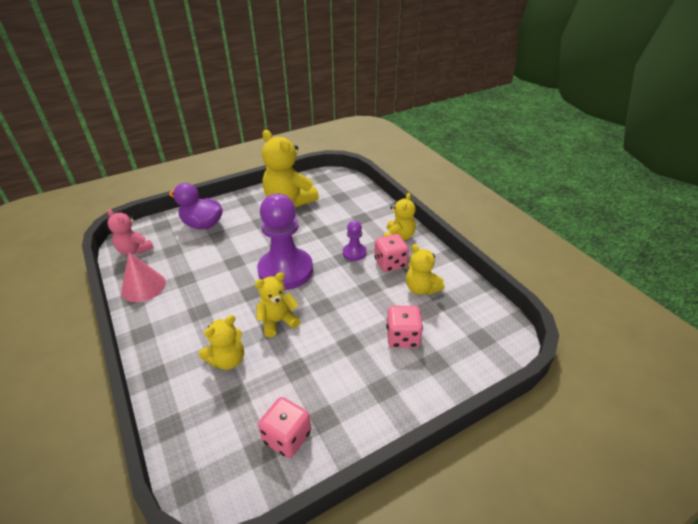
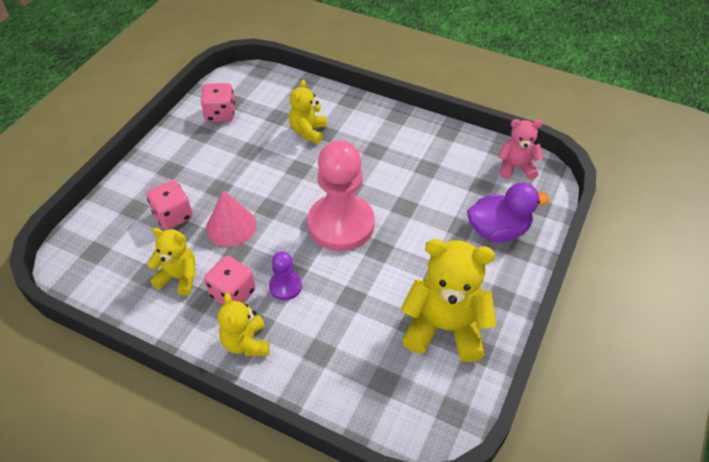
camera: 145 degrees right, 10 degrees up
pink cone [121,252,166,302] -> pink cone moved to [206,190,257,246]
yellow teddy bear [255,272,300,338] -> none
purple pawn [257,194,313,290] -> pink pawn [307,140,375,251]

